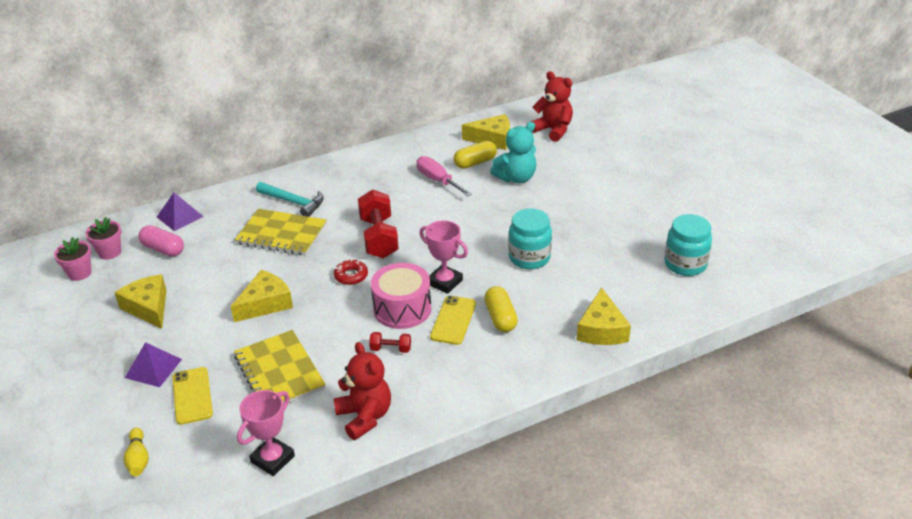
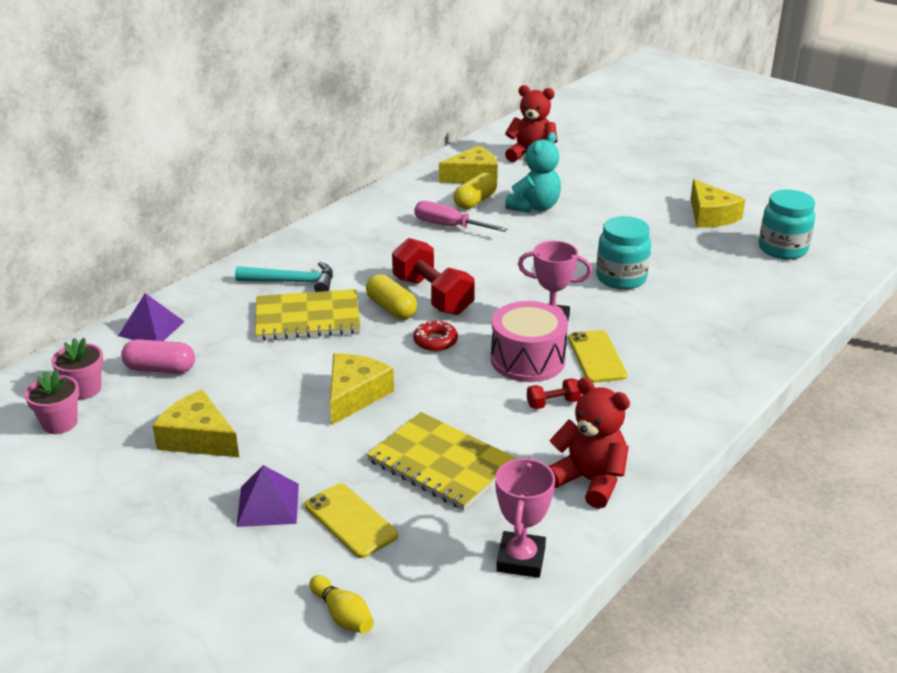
camera: 25 degrees left, 5 degrees down
yellow capsule [484,286,518,332] -> yellow capsule moved to [366,274,417,319]
yellow cheese [577,288,631,345] -> yellow cheese moved to [690,179,745,228]

